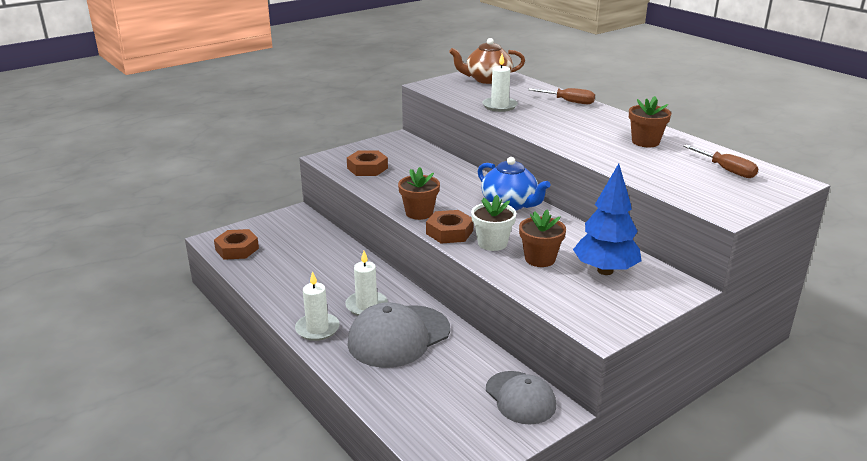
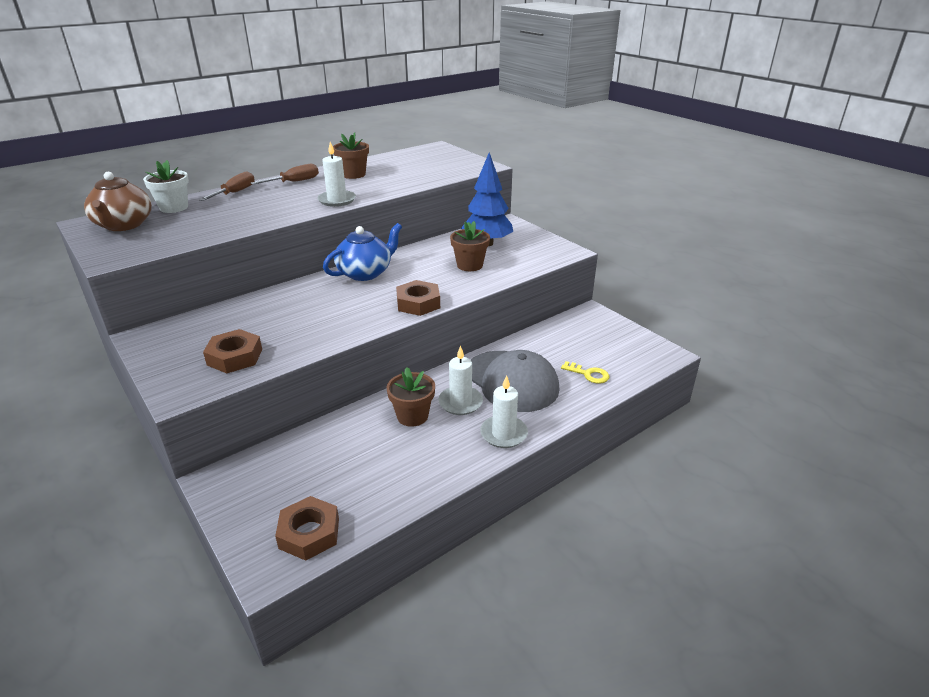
camera: 90 degrees left, 5 degrees up
brown flower pot [398,167,440,220] -> brown flower pot moved to [387,367,435,427]
white flower pot [471,195,516,251] -> white flower pot moved to [143,160,189,213]
white candle [482,54,518,112] -> white candle moved to [318,142,356,207]
grey cap [486,371,556,425] -> none
brown screwdriver [683,145,759,178] -> brown screwdriver moved to [251,164,319,185]
none -> yellow key [561,361,610,384]

